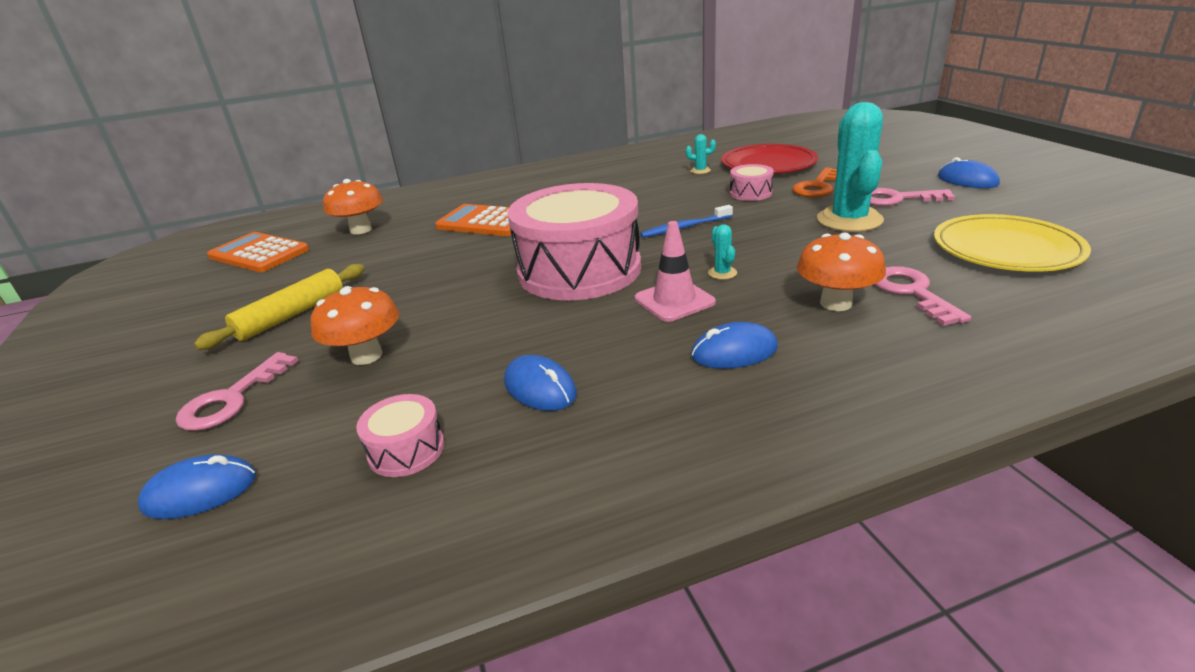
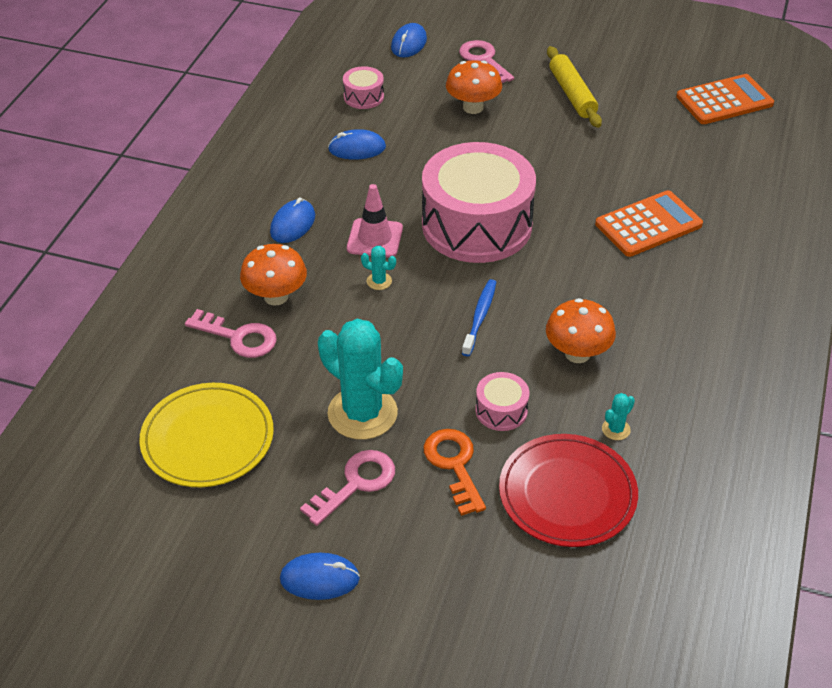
camera: 125 degrees right, 15 degrees up
orange mushroom [323,179,383,234] -> orange mushroom moved to [546,298,616,363]

